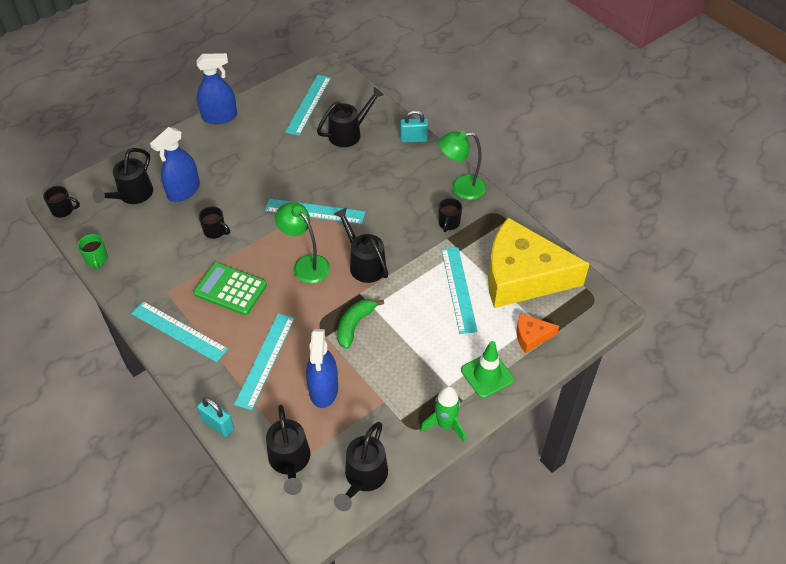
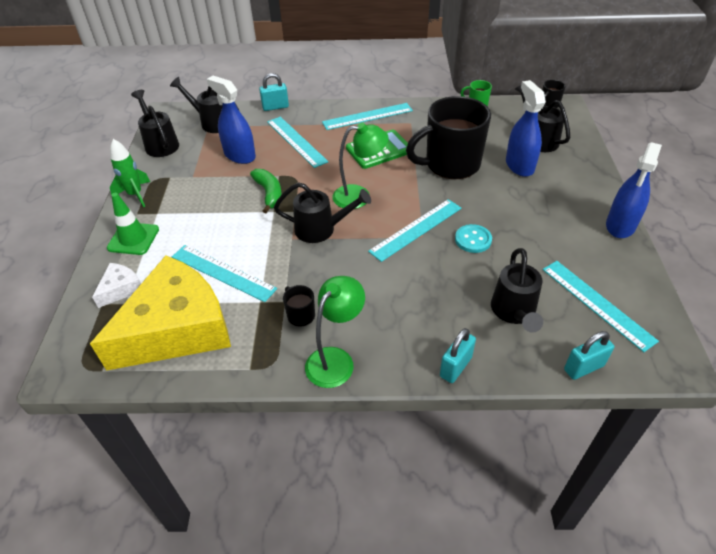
camera: 130 degrees right, 5 degrees down
black mug [199,206,230,239] -> black mug [406,96,491,179], size x2.46
orange cheese [517,313,559,353] -> white cheese [92,263,141,308]
none -> turquoise button [455,224,492,253]
none -> turquoise padlock [564,331,614,380]

